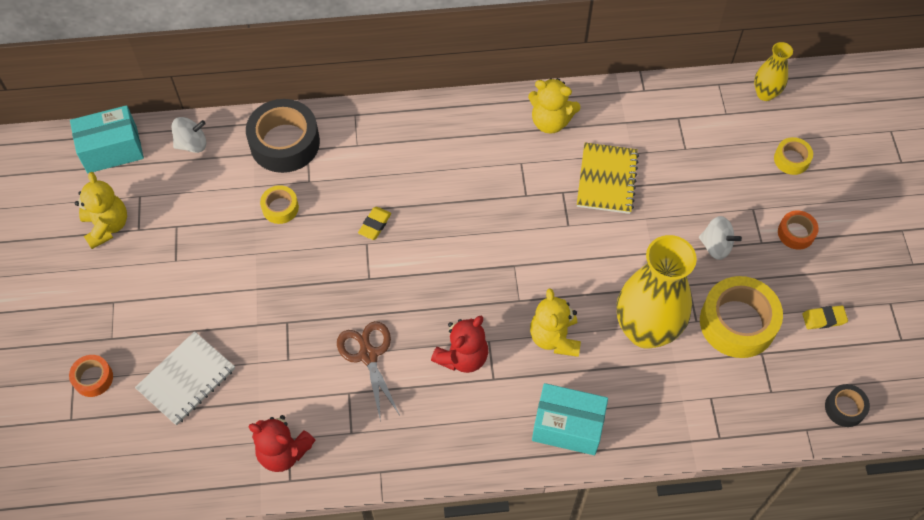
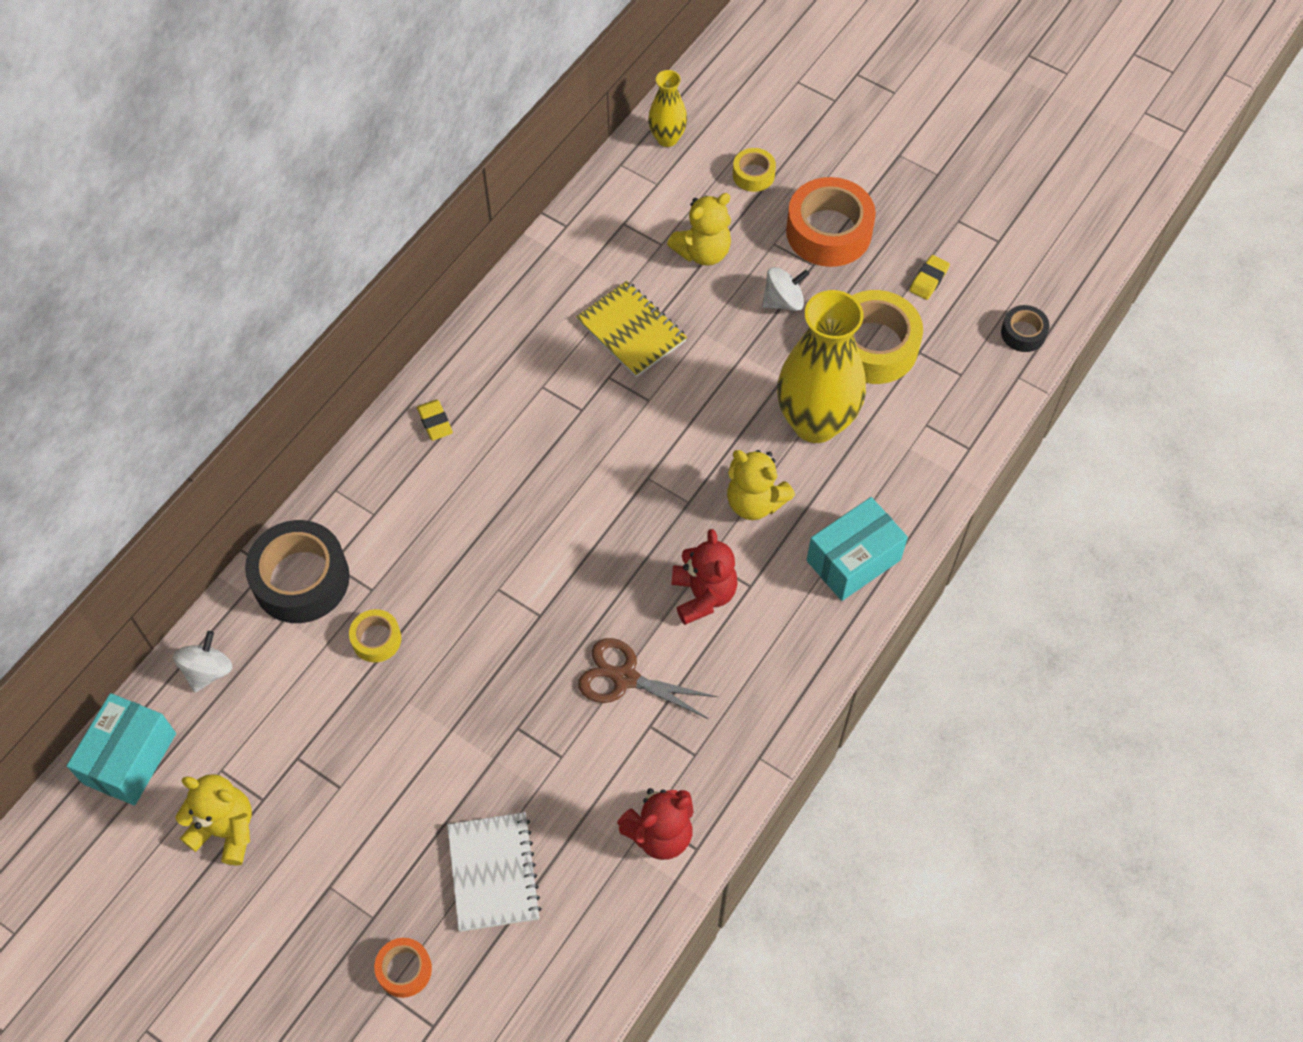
camera: 50 degrees left, 0 degrees up
yellow eraser [358,207,391,240] -> yellow eraser moved to [417,400,453,441]
yellow teddy bear [528,78,580,134] -> yellow teddy bear moved to [667,193,731,266]
orange tape [778,210,819,250] -> orange tape [786,177,876,267], size x1.98

